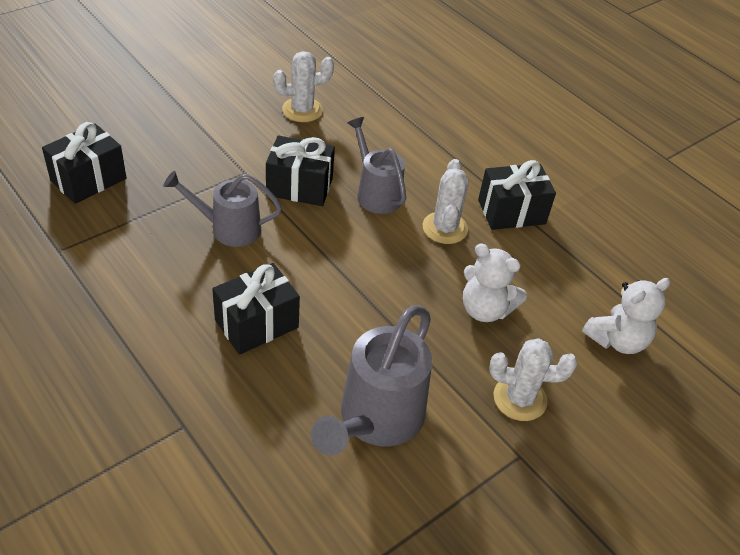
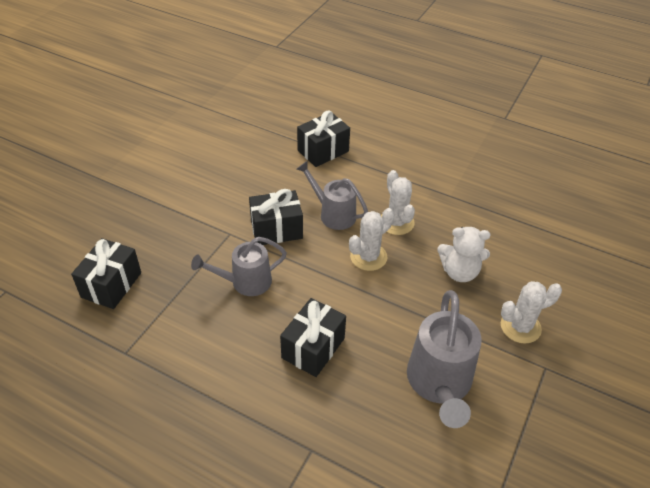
camera: 20 degrees left, 0 degrees up
white cactus [273,51,334,122] -> white cactus moved to [349,208,394,271]
black gift [478,160,556,230] -> black gift moved to [297,111,350,167]
white teddy bear [582,278,670,354] -> none

